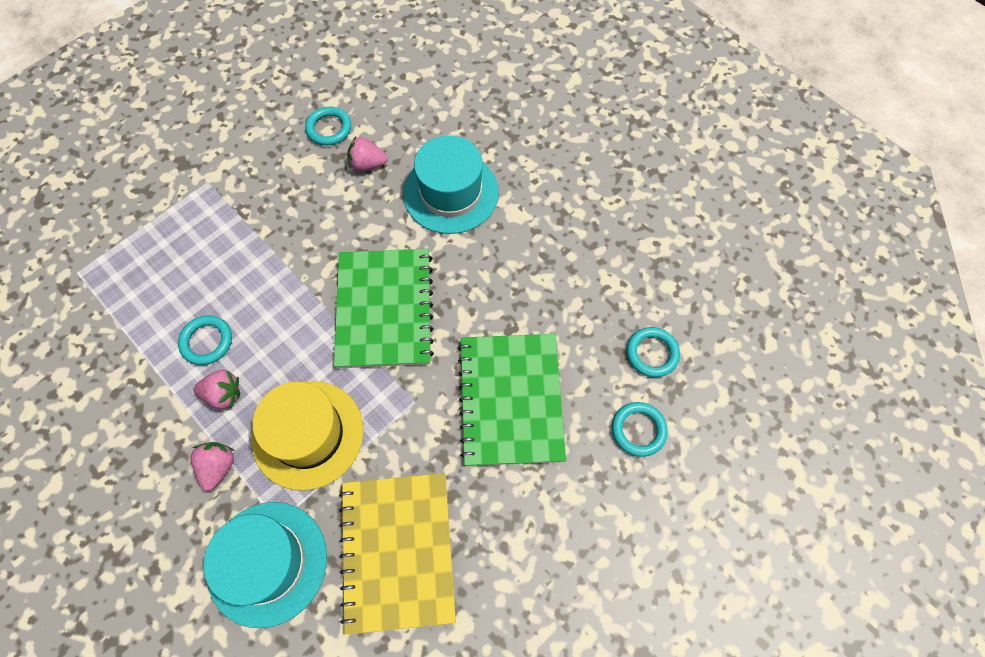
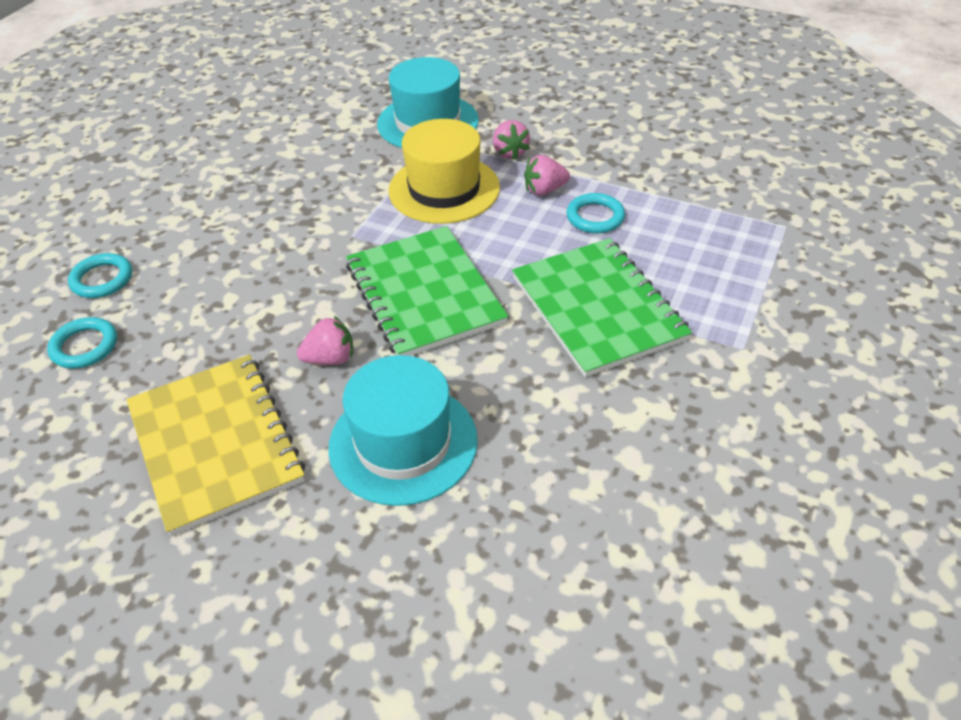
camera: 160 degrees right, 20 degrees down
turquoise ring [305,107,351,146] -> none
yellow notebook [339,473,456,635] -> yellow notebook moved to [126,355,305,536]
pink strawberry [347,137,387,171] -> pink strawberry moved to [297,316,353,365]
green notebook [458,334,566,466] -> green notebook moved to [512,238,692,377]

